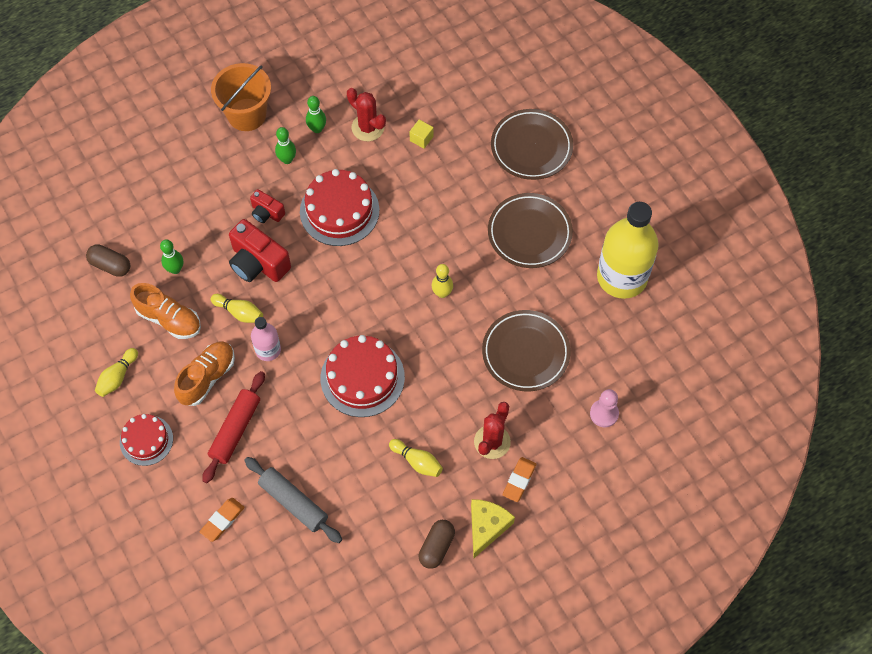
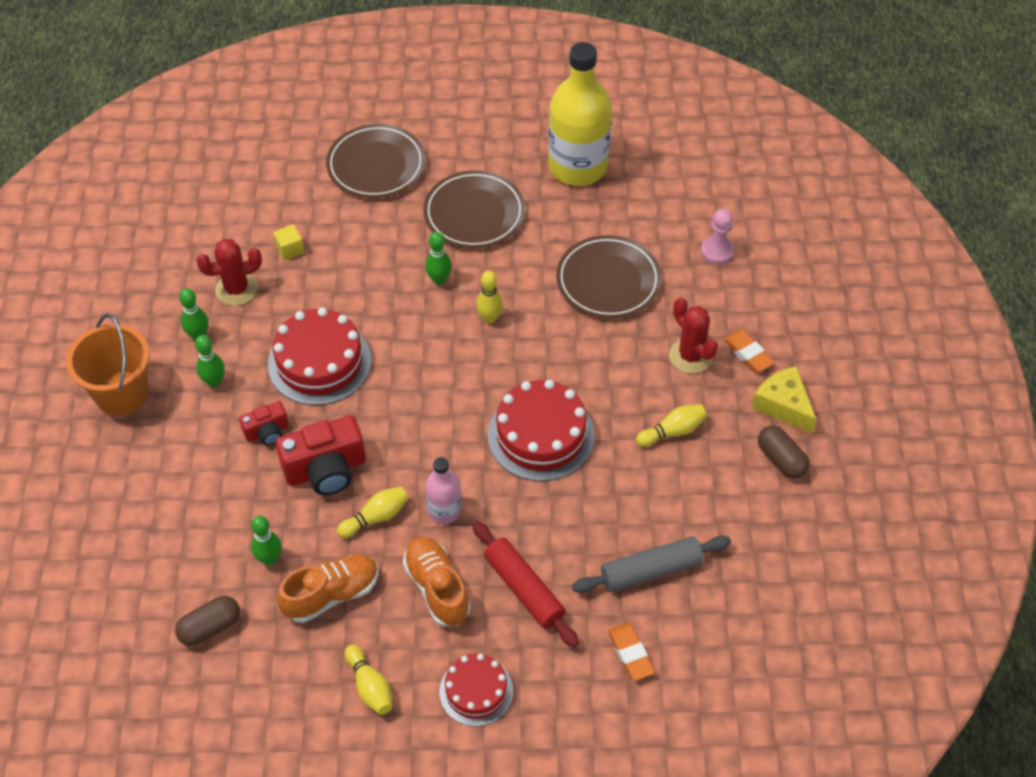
camera: 60 degrees left, 10 degrees down
none -> green bowling pin [425,232,452,285]

